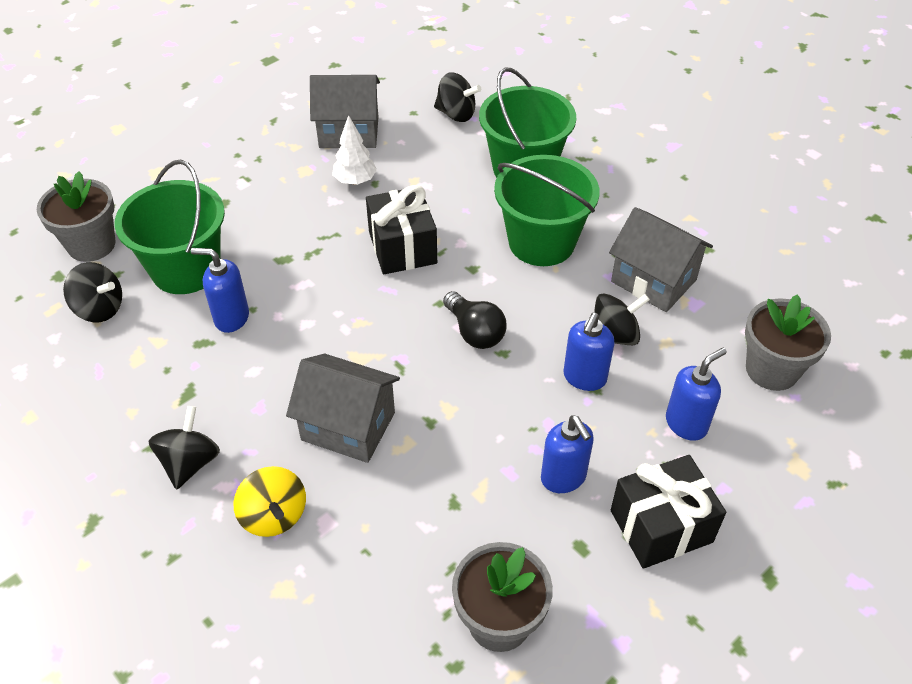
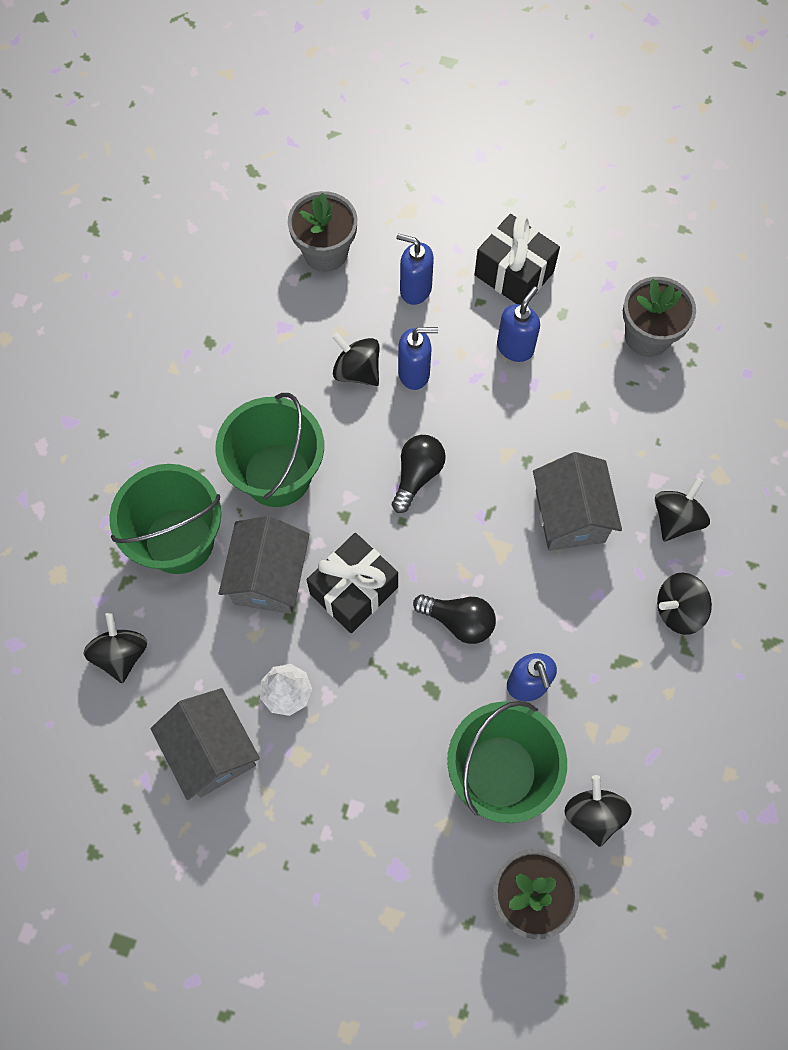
camera: 120 degrees left, 20 degrees up
yellow spinning top [234,466,306,537] -> black spinning top [655,478,710,541]
grey house [609,207,713,312] -> grey house moved to [219,516,310,614]
none -> black light bulb [413,594,496,644]

